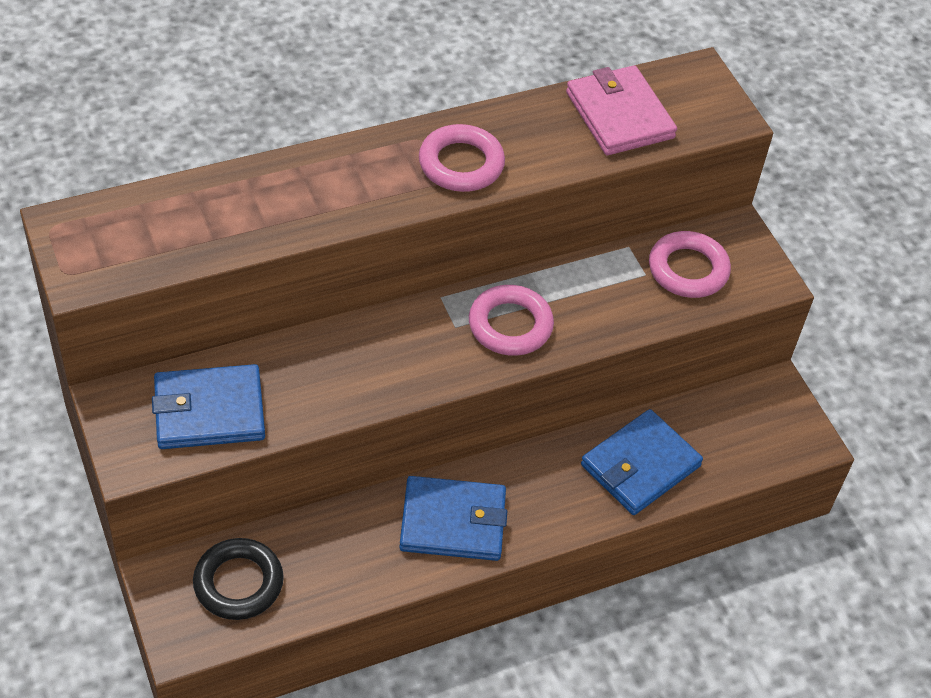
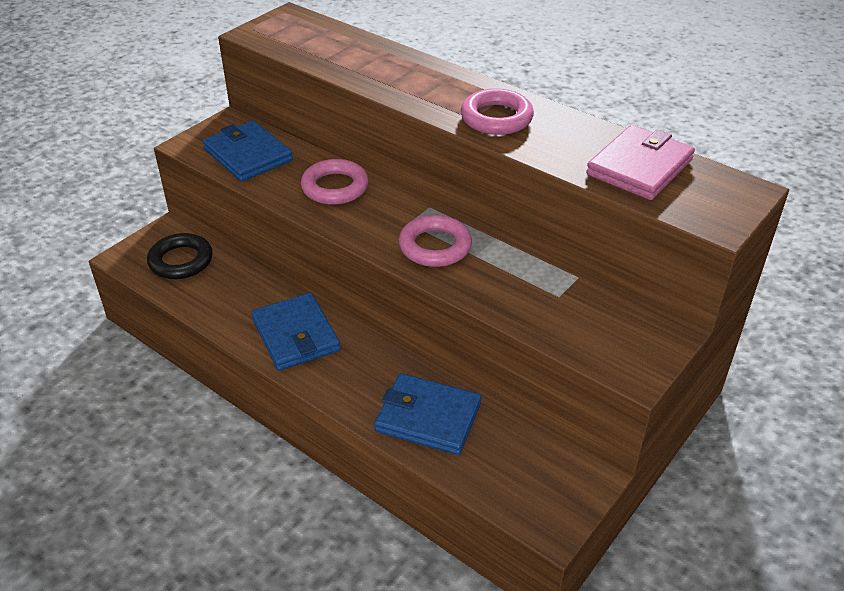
camera: 65 degrees right, 10 degrees down
pink ring [649,231,731,298] -> pink ring moved to [301,159,369,205]

